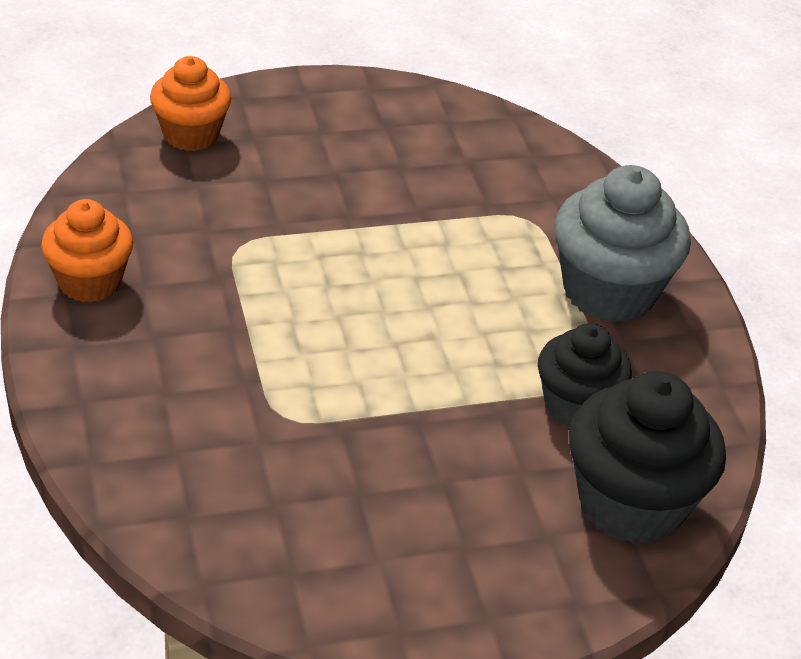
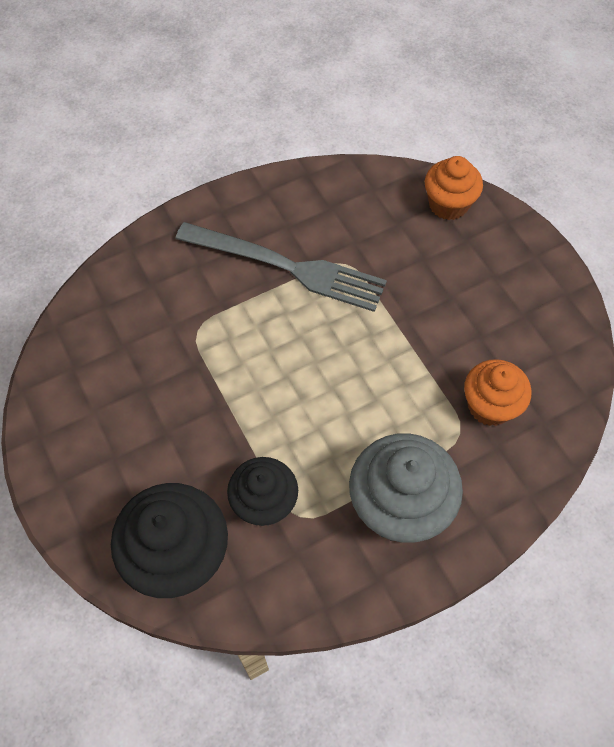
camera: 80 degrees right, 20 degrees up
orange cupcake [41,199,133,303] -> orange cupcake moved to [464,359,531,426]
none -> grey fork [175,222,387,312]

